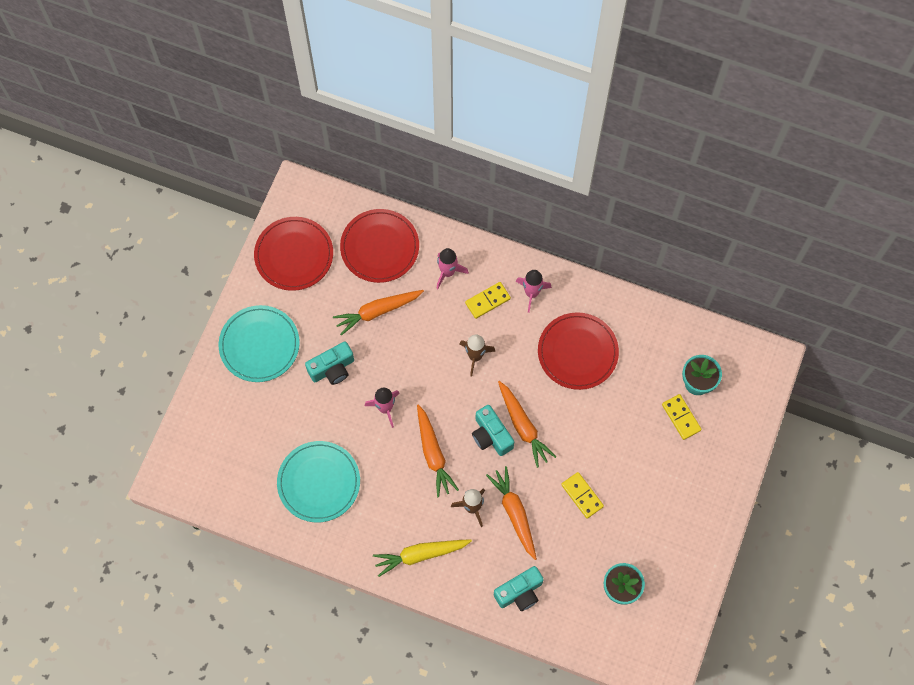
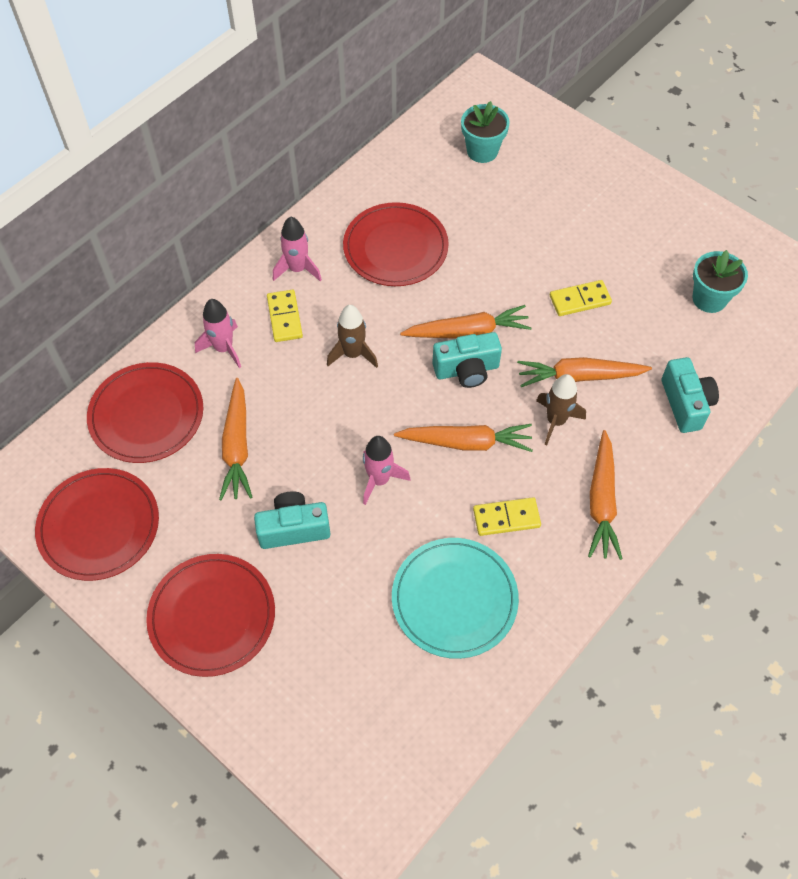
camera: 70 degrees left, 10 degrees down
turquoise plate [219,305,300,382] -> red plate [146,554,275,677]
turquoise camera [305,342,354,385] -> turquoise camera turned 90 degrees counterclockwise [254,491,331,549]
yellow carrot [373,539,472,577] -> orange carrot [588,430,623,560]
yellow domino [662,394,702,440] -> yellow domino moved to [473,497,541,536]

